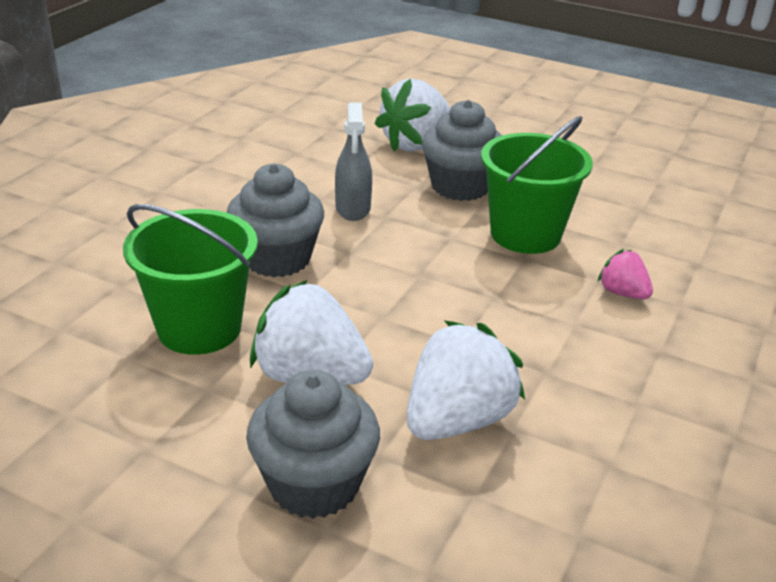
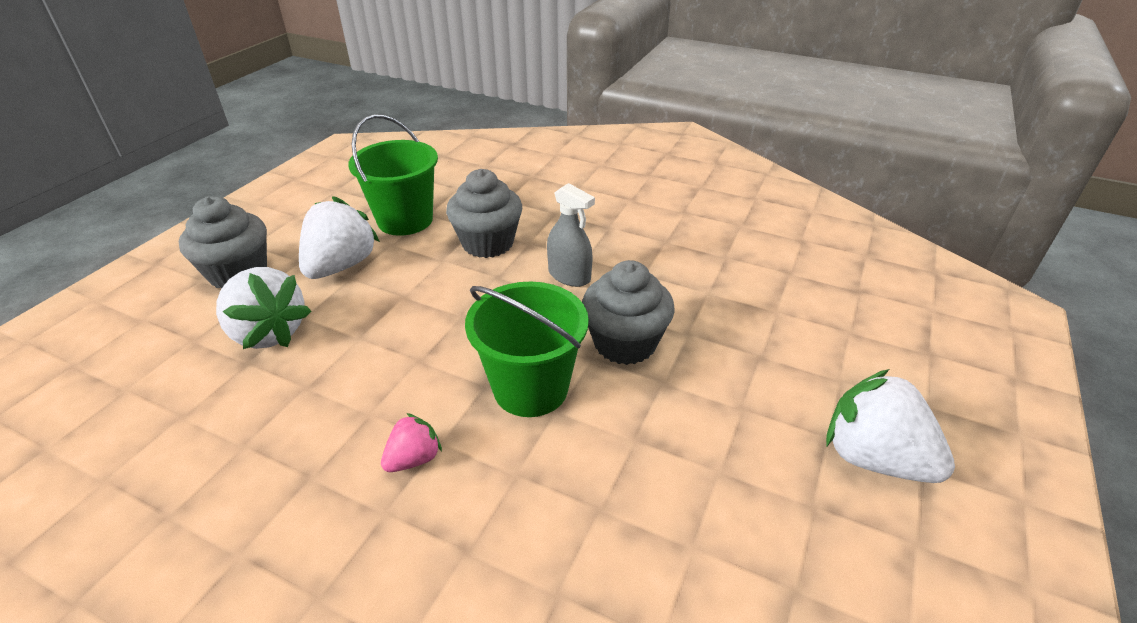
camera: 90 degrees right, 5 degrees up
grey spray bottle [335,102,372,221] -> grey spray bottle turned 135 degrees counterclockwise [547,183,595,287]
white strawberry [375,79,450,152] -> white strawberry moved to [826,369,955,483]

